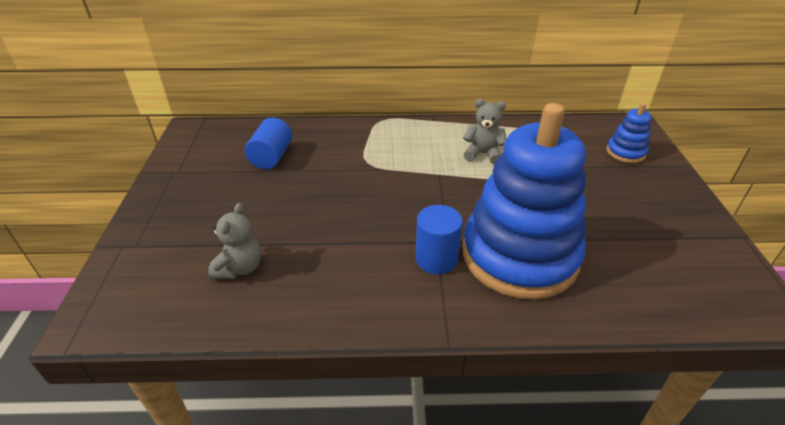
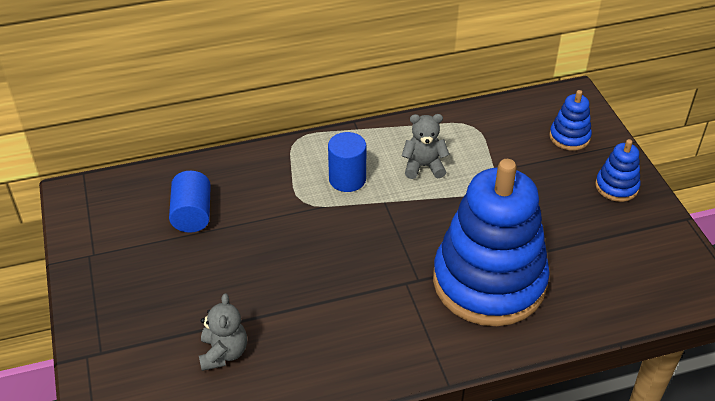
camera: 15 degrees left, 5 degrees up
blue cylinder [415,205,463,274] -> blue cylinder moved to [328,132,366,192]
none -> blue stacking toy [595,139,640,202]

